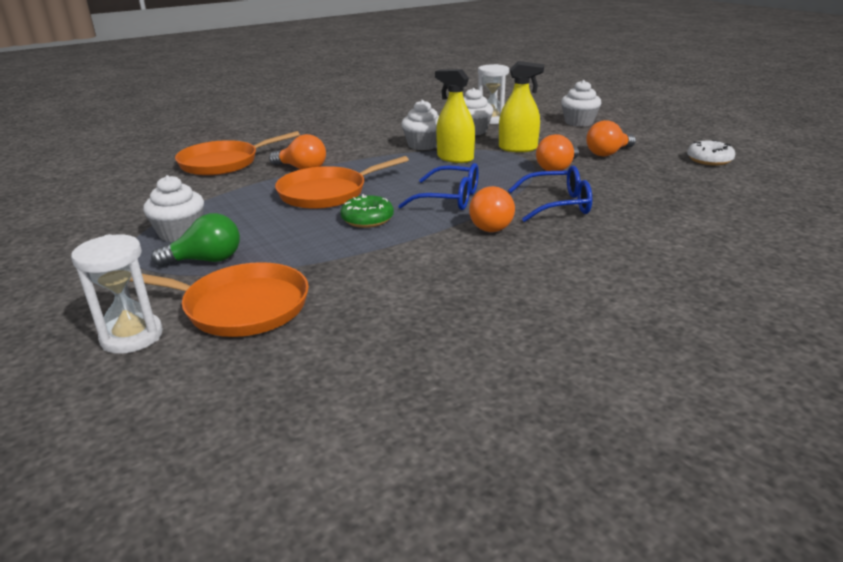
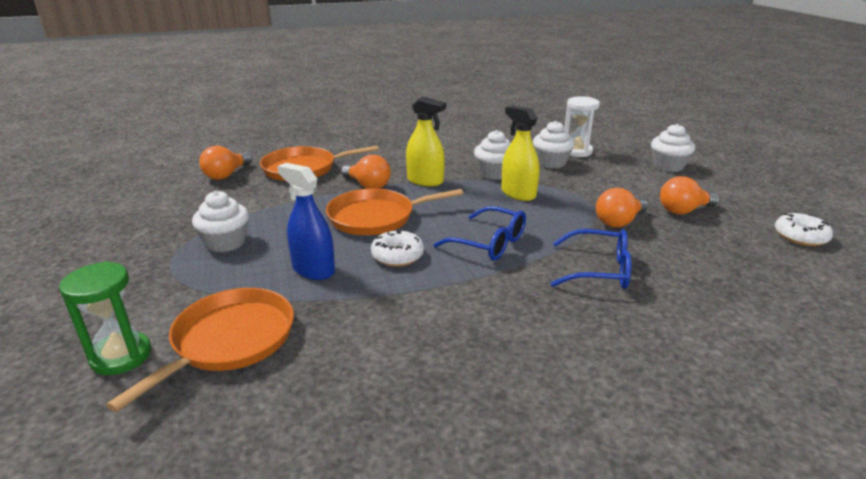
camera: 15 degrees right, 0 degrees up
white hourglass [71,234,163,354] -> green hourglass [59,261,151,375]
orange pan [129,262,309,337] -> orange pan turned 90 degrees counterclockwise [106,288,294,412]
green light bulb [151,213,240,267] -> none
green donut [340,194,394,228] -> white donut [371,229,424,267]
orange light bulb [469,186,515,232] -> orange light bulb moved to [199,145,252,180]
yellow spray bottle [499,61,544,152] -> yellow spray bottle moved to [406,96,446,186]
none -> blue spray bottle [277,163,335,280]

